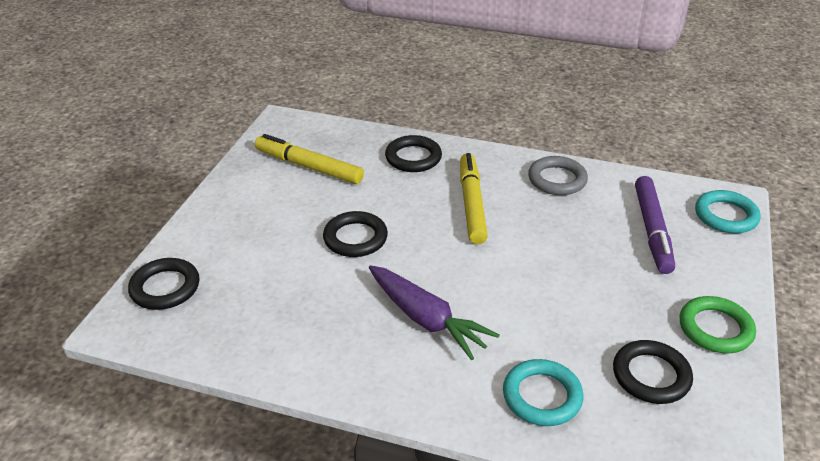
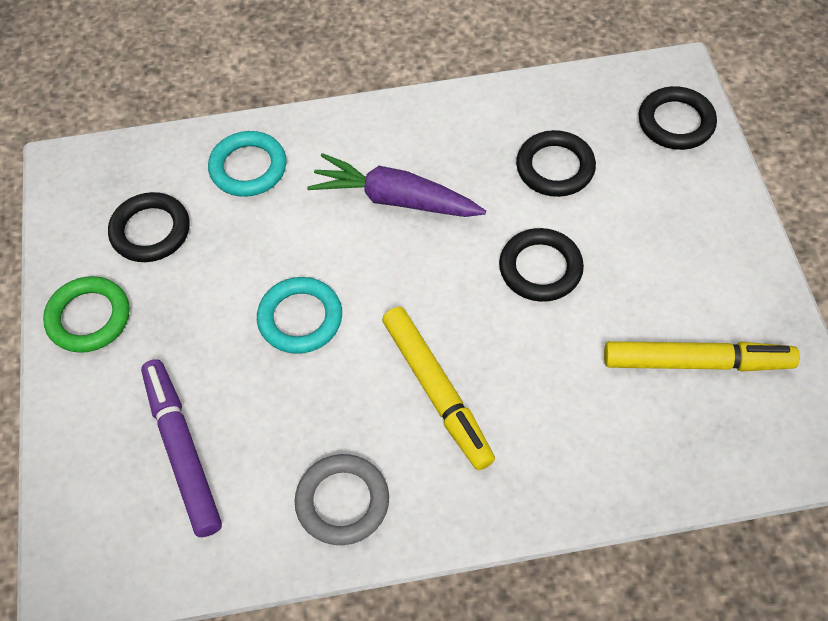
camera: 155 degrees right, 20 degrees up
black ring [385,135,442,172] -> black ring moved to [516,130,596,197]
turquoise ring [695,190,761,233] -> turquoise ring moved to [257,277,342,354]

